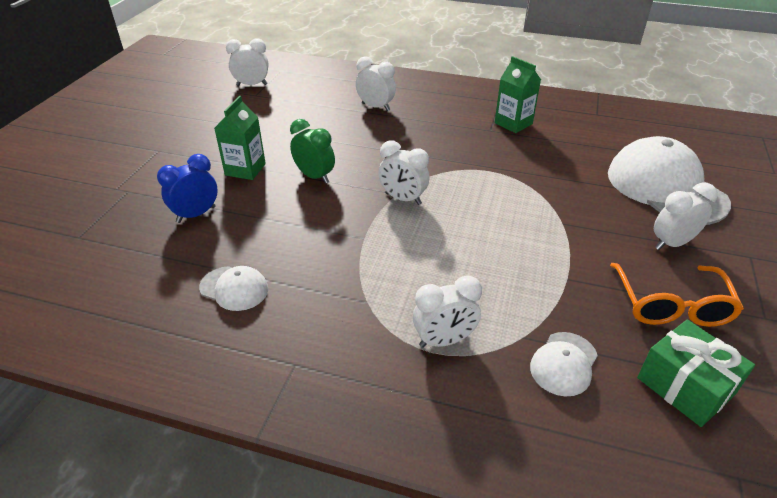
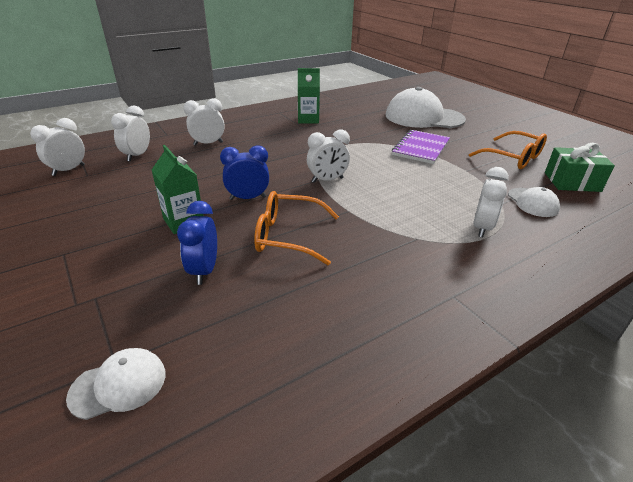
camera: 50 degrees left, 5 degrees down
white cap [199,266,268,311] -> white cap moved to [66,348,165,420]
green clock [290,119,335,184] -> blue clock [220,145,269,200]
white clock [654,183,718,250] -> white clock moved to [111,106,150,162]
none -> orange glasses [254,191,339,265]
none -> purple notebook [392,130,450,164]

